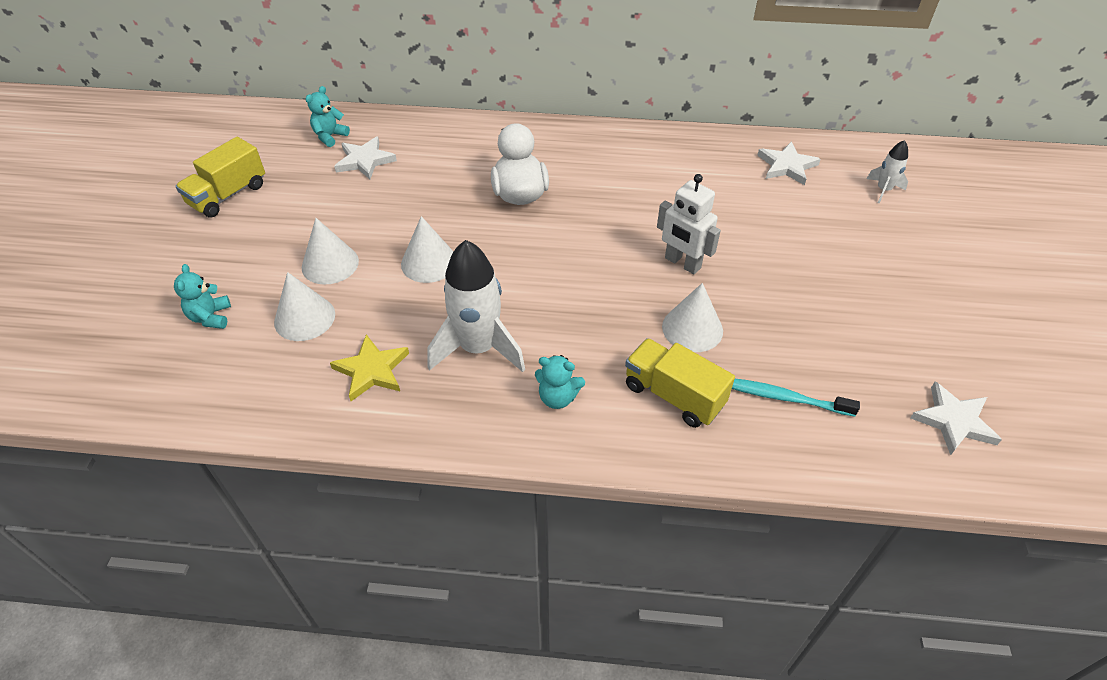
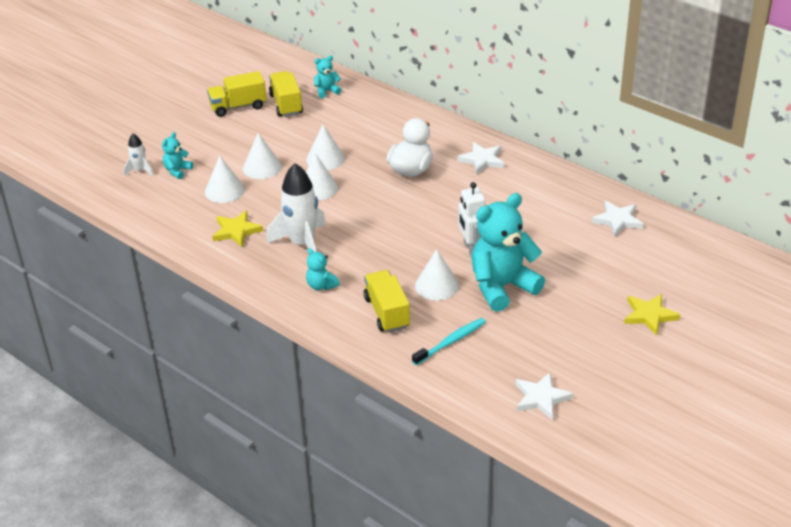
camera: 35 degrees right, 10 degrees down
white star [334,136,397,180] -> white star moved to [457,142,504,174]
turquoise toothbrush [732,379,860,417] -> turquoise toothbrush turned 90 degrees clockwise [412,318,486,365]
white rocket [867,140,908,204] -> white rocket moved to [124,133,153,176]
none -> yellow truck [269,71,303,117]
none -> white cone [306,125,345,170]
none -> turquoise teddy bear [471,193,545,312]
none -> yellow star [624,294,680,336]

